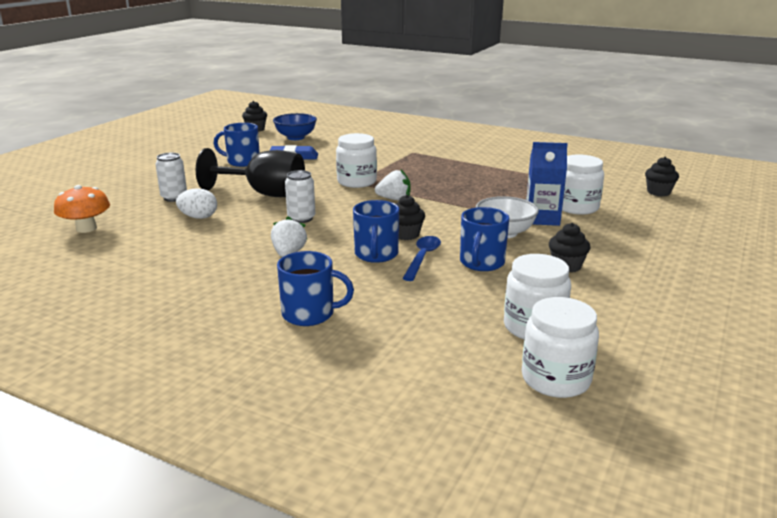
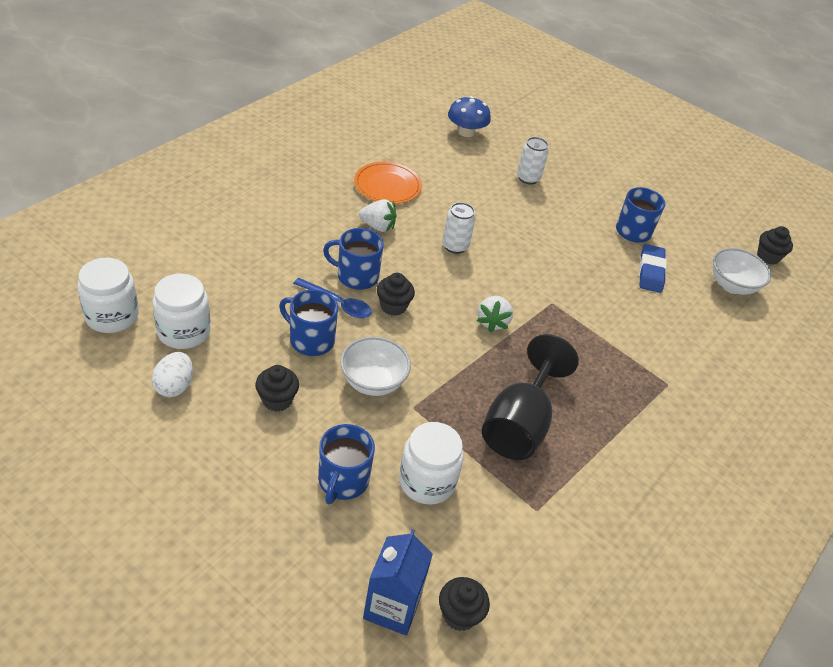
camera: 95 degrees right, 20 degrees up
orange mushroom [54,185,110,233] -> blue mushroom [448,96,491,137]
white egg [176,188,217,219] -> white egg moved to [152,352,193,397]
black goblet [196,148,305,197] -> black goblet moved to [482,334,579,460]
blue bowl [273,113,317,140] -> white bowl [713,248,772,295]
blue mug [277,251,354,326] -> blue mug moved to [318,424,375,504]
white jar [336,133,377,188] -> none
blue carton [526,142,568,226] -> blue carton moved to [363,529,433,635]
none -> orange plate [354,162,422,204]

